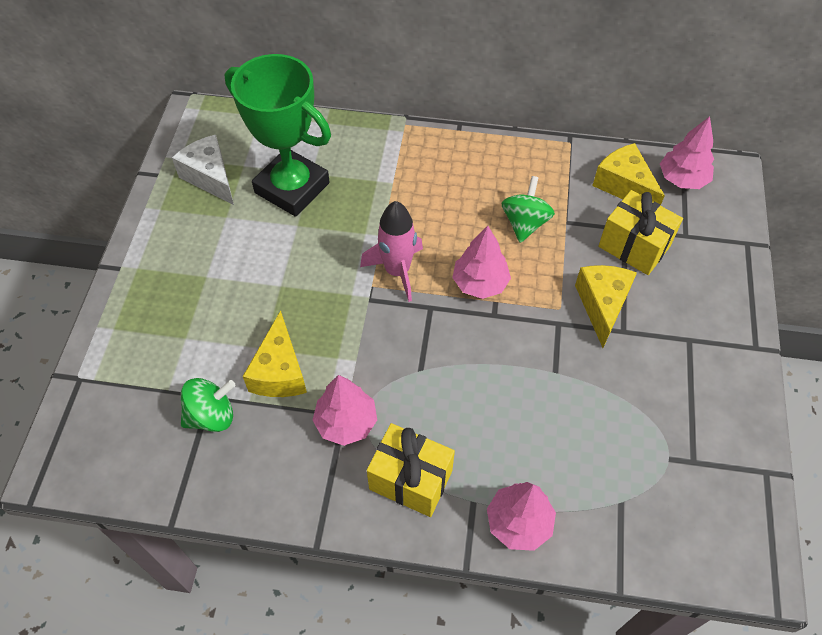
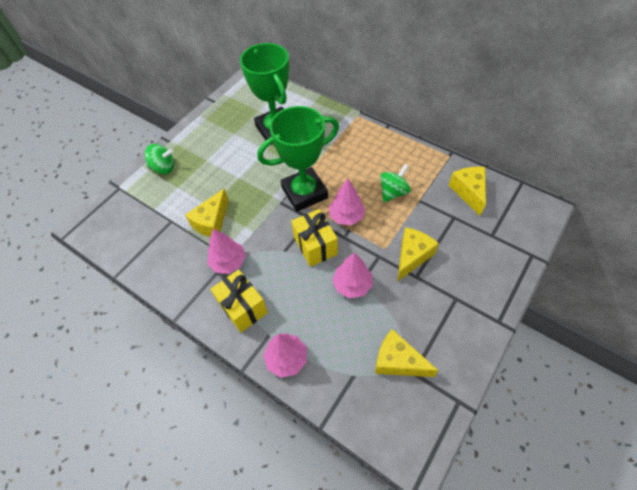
camera: 30 degrees right, 0 degrees up
white cheese [172,135,234,205] -> none
green spinning top [181,378,236,432] -> green spinning top moved to [145,144,174,174]
pink rocket [360,201,423,302] -> green trophy [257,106,339,212]
yellow gift [598,190,683,275] -> yellow gift moved to [291,209,338,267]
pink tree [660,116,714,189] -> pink tree moved to [332,252,373,298]
none -> yellow cheese [375,329,439,377]

